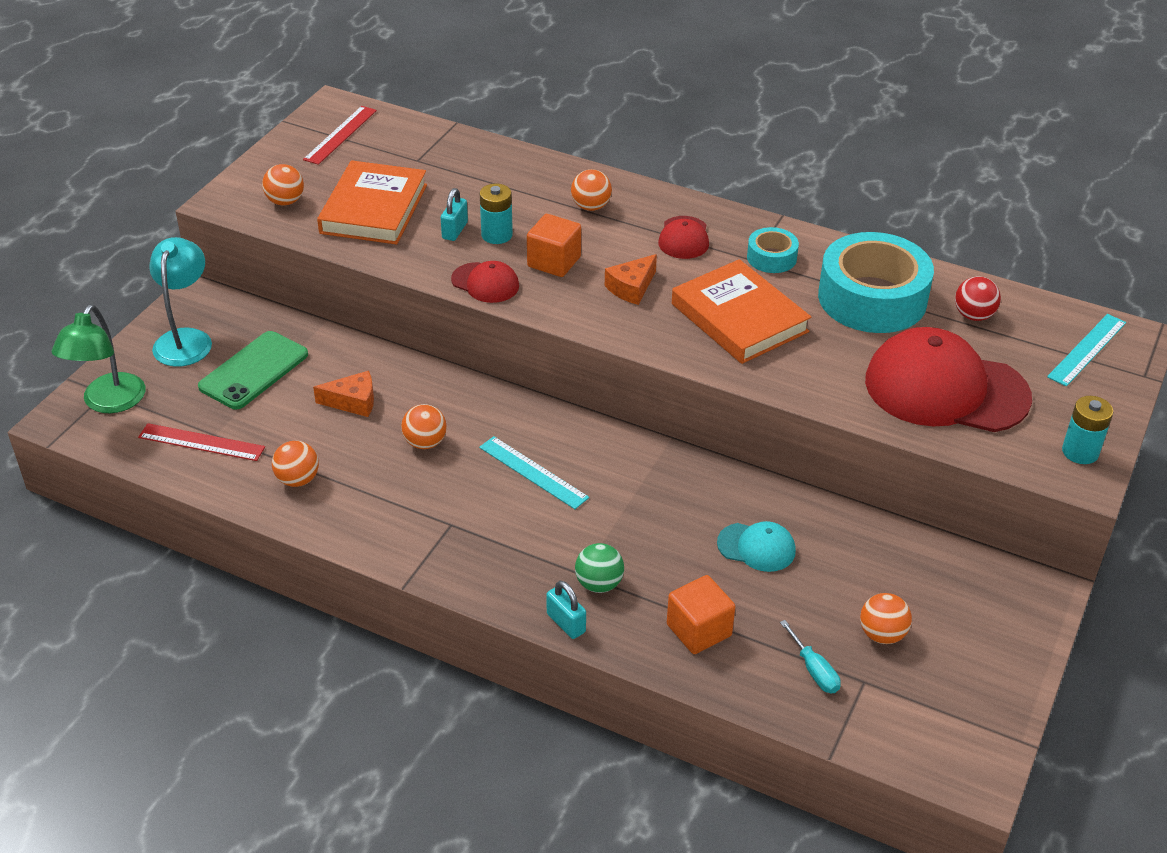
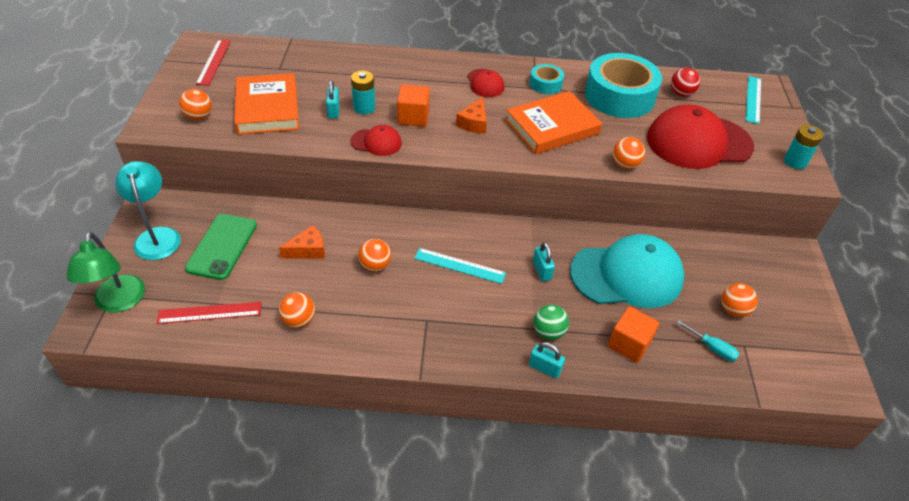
camera: 25 degrees left, 5 degrees up
orange ball [571,169,612,211] -> orange ball moved to [613,137,645,169]
orange book [672,259,811,364] -> orange book turned 60 degrees counterclockwise [505,91,602,154]
turquoise cap [717,521,796,572] -> turquoise cap [570,234,684,308], size x2.13
none -> turquoise padlock [533,242,555,281]

